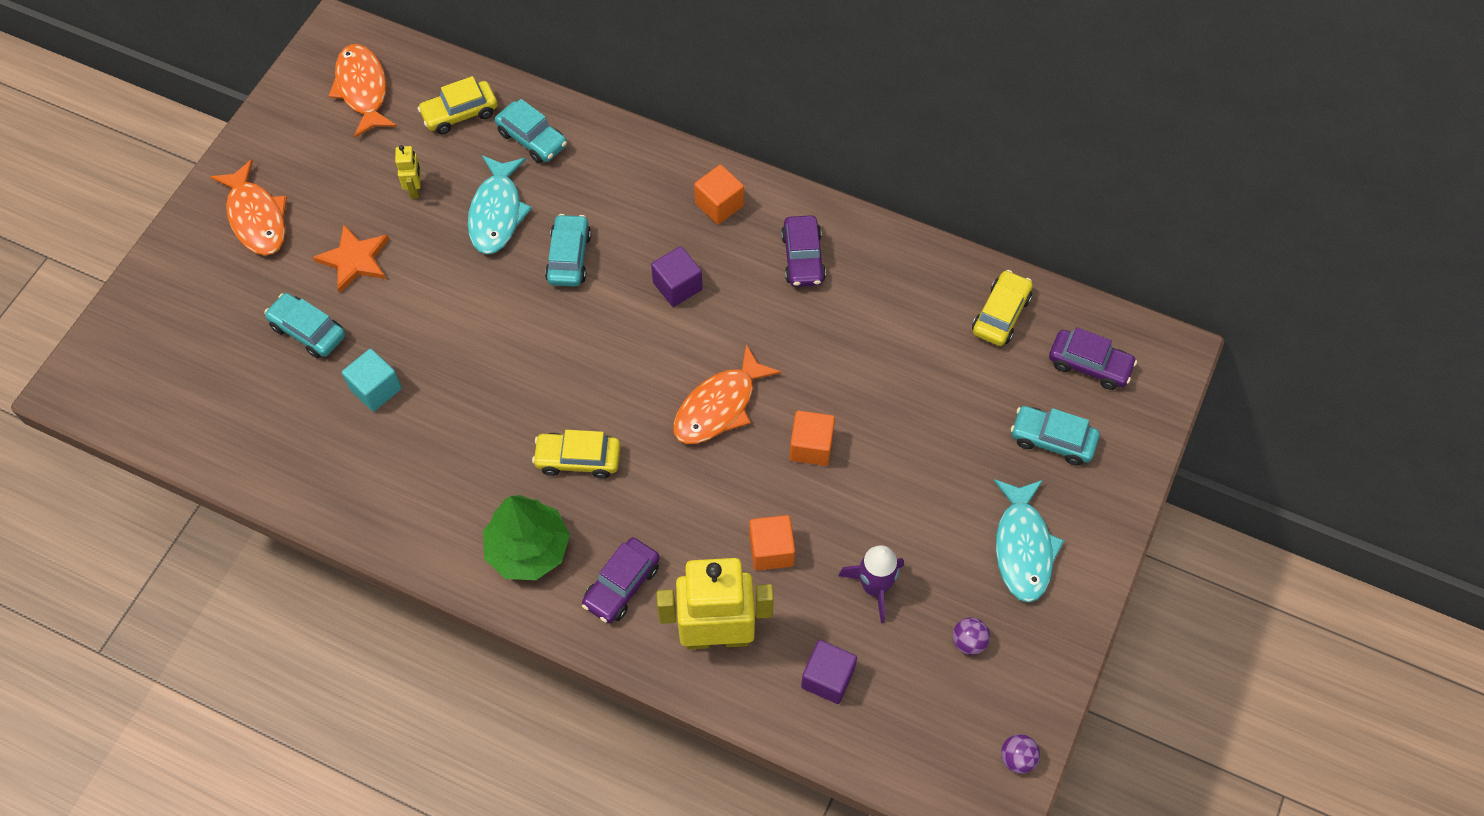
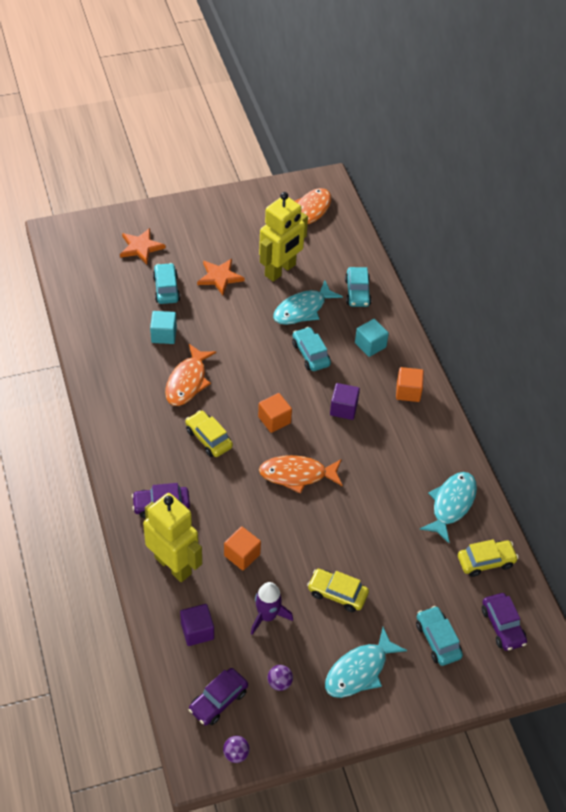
camera: 45 degrees right, 10 degrees down
orange fish [210,159,287,255] -> orange fish moved to [165,344,216,406]
yellow robot [395,145,421,199] -> yellow robot [259,192,308,282], size x2.35
yellow car [418,76,498,134] -> yellow car moved to [307,569,369,612]
green tree [483,495,570,580] -> none
turquoise car [545,214,591,287] -> turquoise car turned 75 degrees counterclockwise [292,327,331,371]
purple car [781,215,826,287] -> purple car moved to [188,668,248,726]
orange cube [790,411,835,466] -> orange cube moved to [258,393,292,433]
none -> orange star [120,228,166,264]
none -> turquoise cube [355,319,389,357]
none -> turquoise fish [420,472,477,543]

